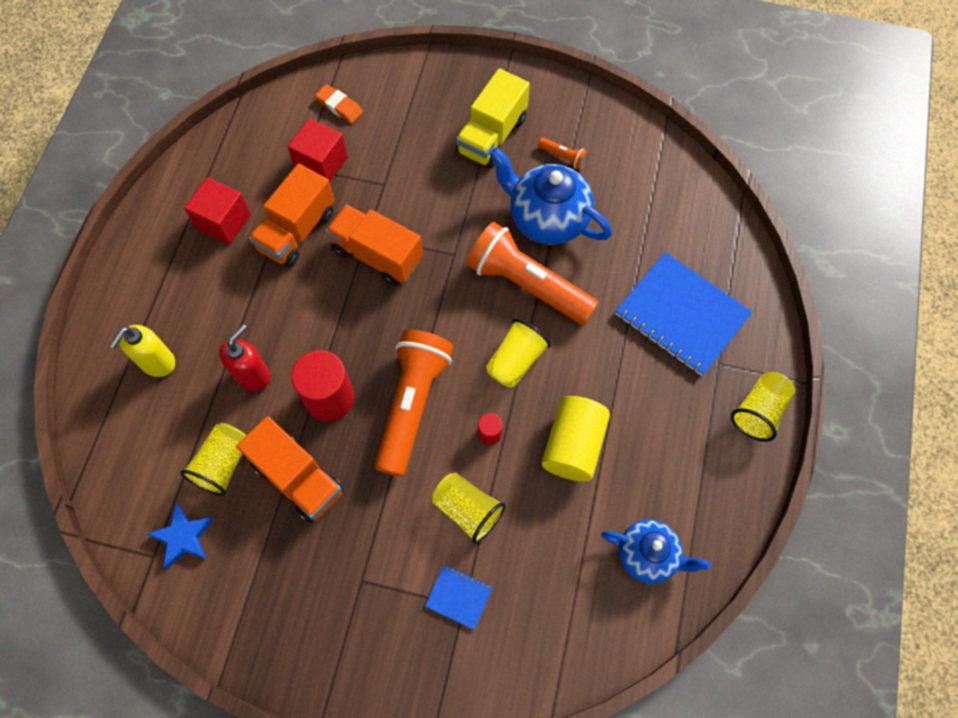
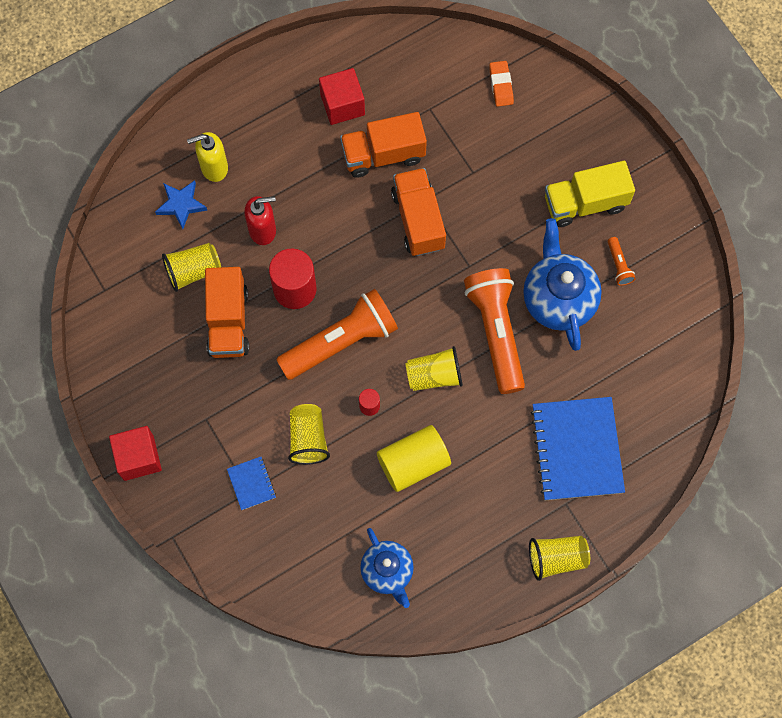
camera: 45 degrees right, 5 degrees up
blue star [147,504,214,569] -> blue star moved to [155,180,207,229]
red cube [287,118,348,182] -> red cube moved to [109,426,162,481]

